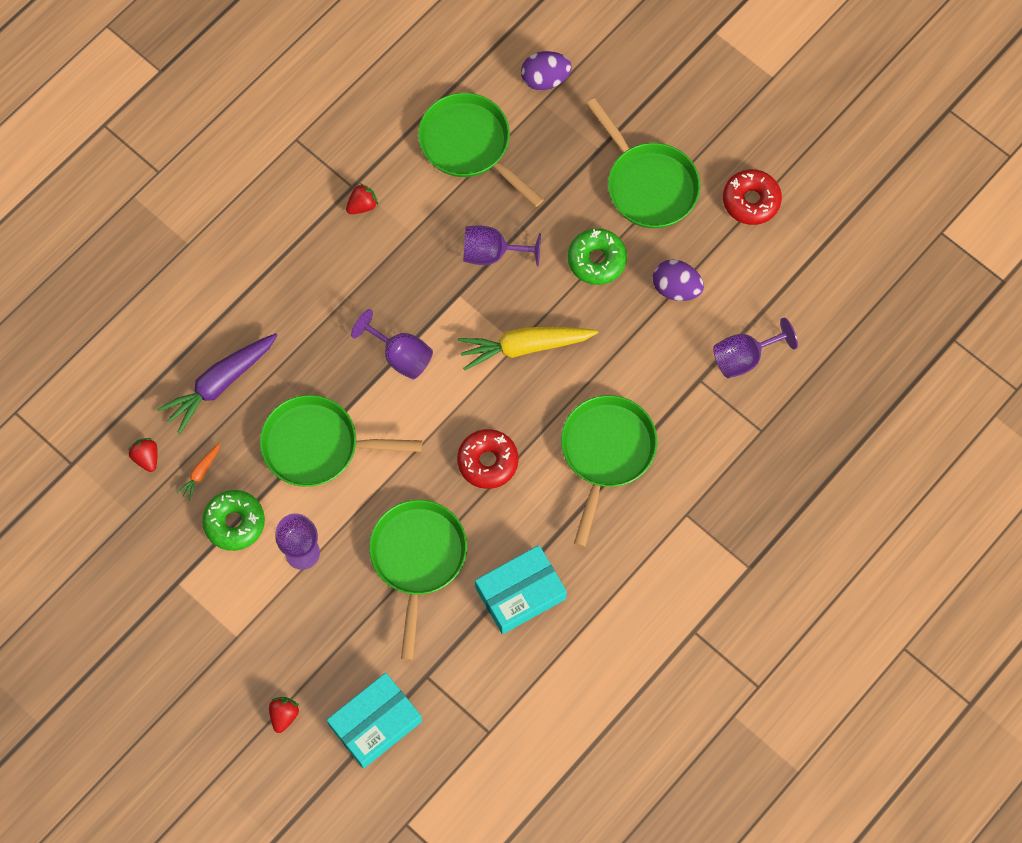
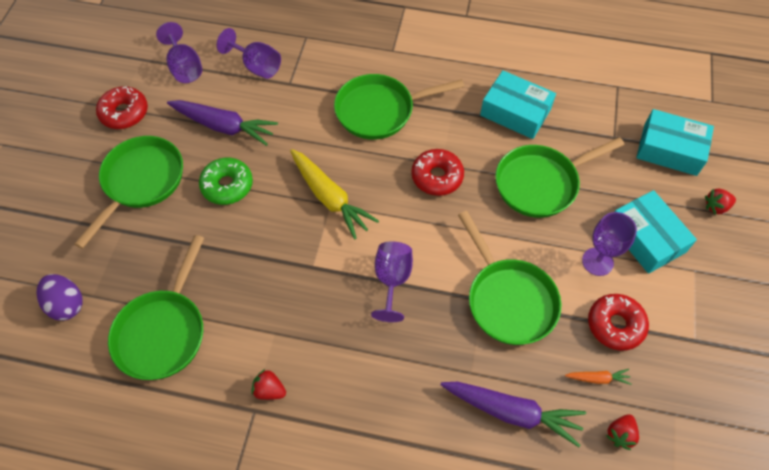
camera: 120 degrees left, 10 degrees down
green donut [202,490,265,551] -> red donut [588,294,649,351]
purple goblet [463,225,541,266] -> purple goblet moved to [156,22,202,83]
purple egg [653,260,704,301] -> purple carrot [167,100,278,146]
none -> turquoise box [615,190,697,274]

